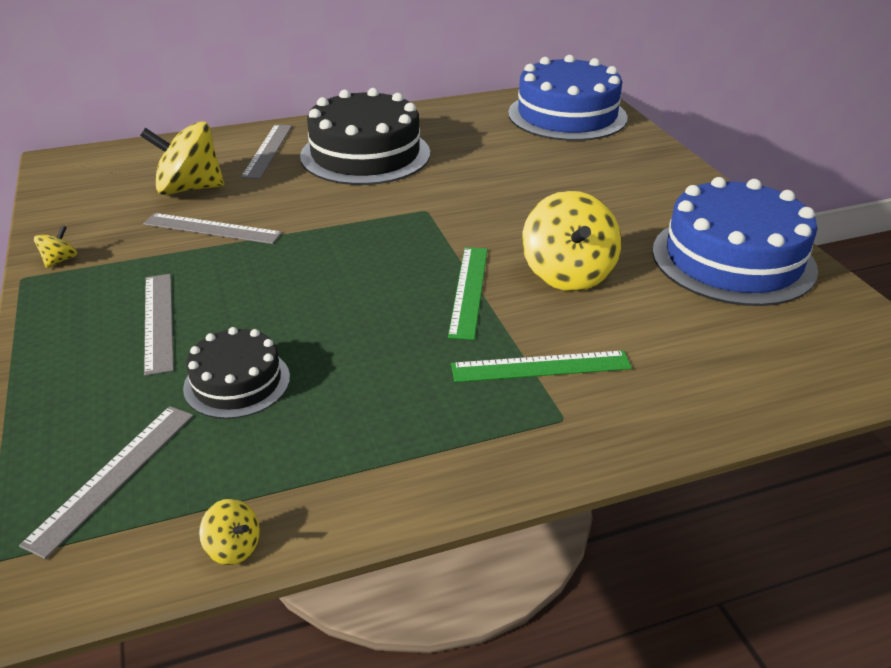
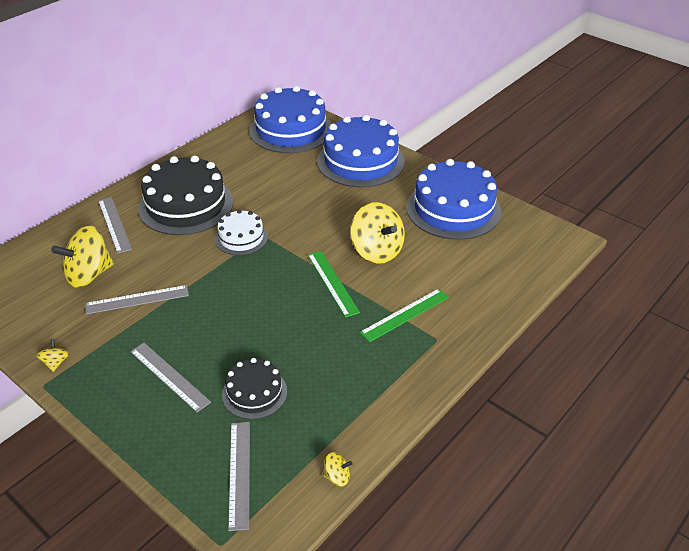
camera: 30 degrees left, 5 degrees up
none -> white cake [215,209,268,255]
none -> blue cake [317,115,405,188]

